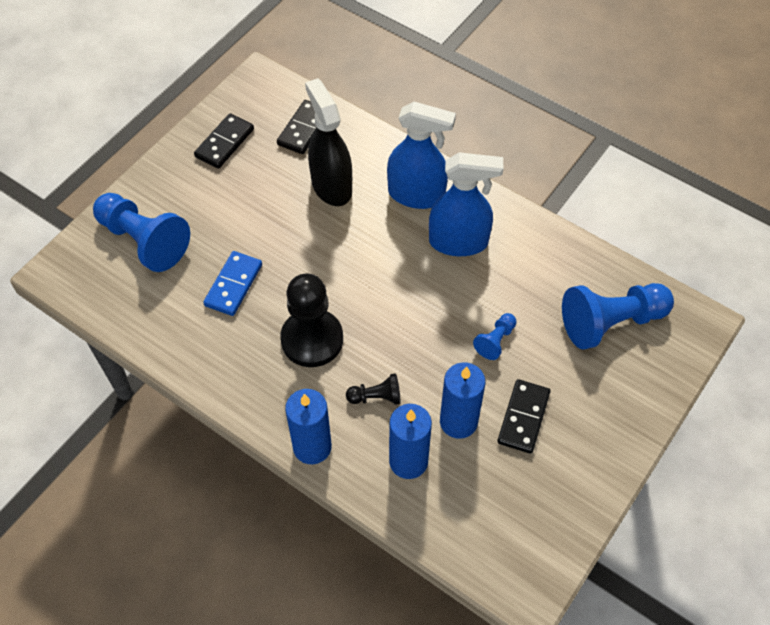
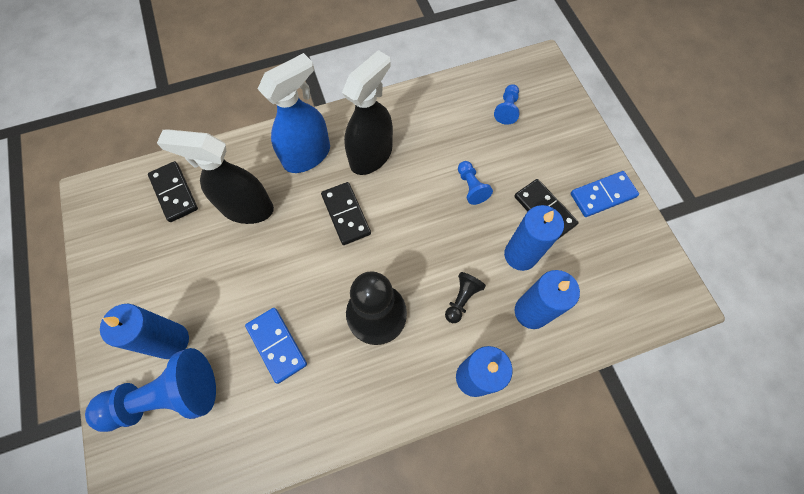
camera: 55 degrees left, 10 degrees up
black domino [194,113,254,169] -> black domino moved to [321,182,371,245]
blue spray bottle [429,152,503,256] -> black spray bottle [342,50,393,175]
blue pawn [562,283,674,350] -> blue pawn [494,84,520,125], size x0.48
none -> blue candle [100,304,189,359]
none -> blue domino [571,171,639,217]

